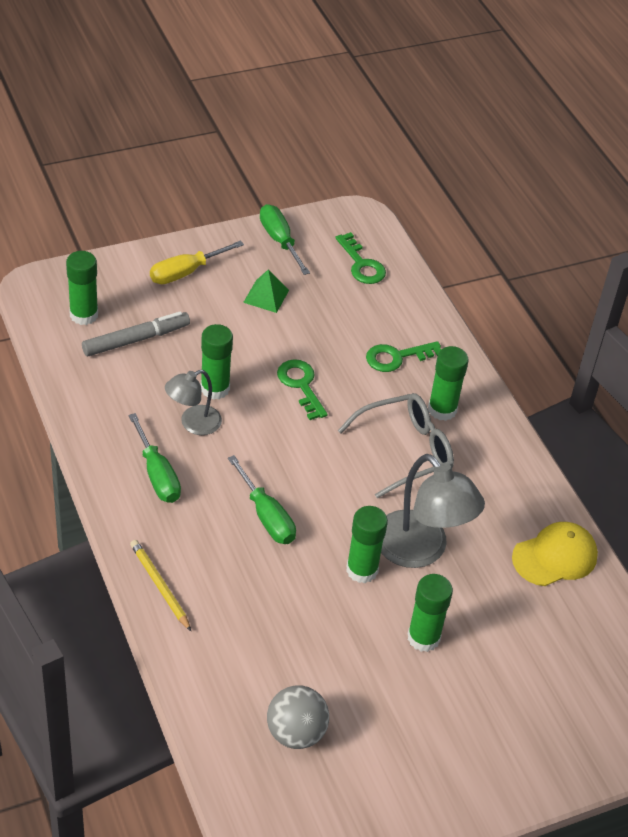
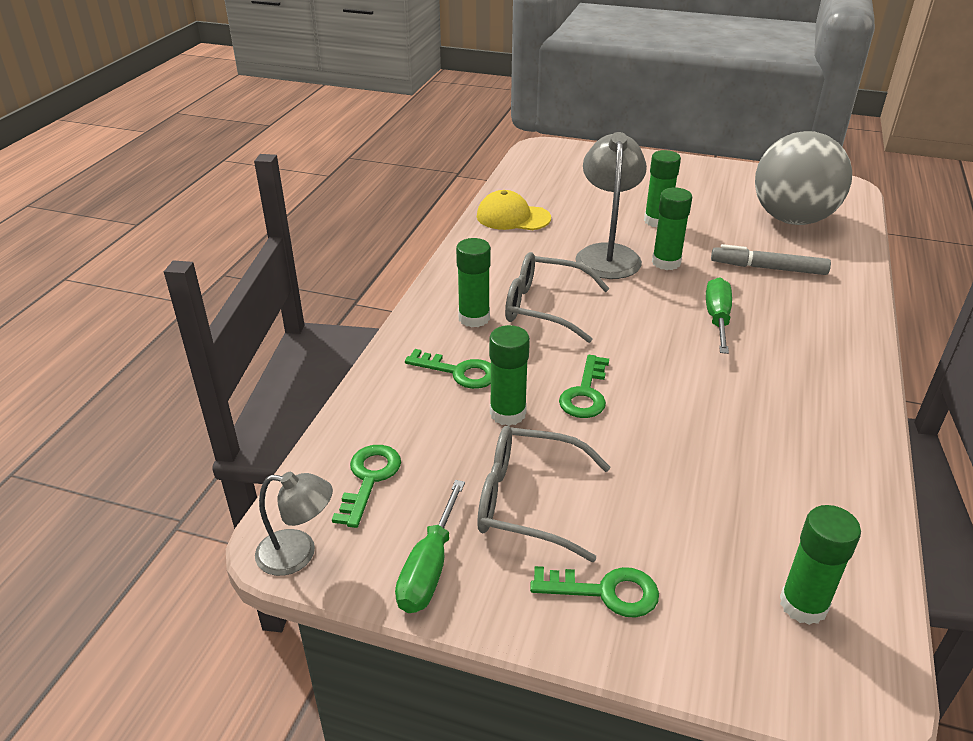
camera: 135 degrees left, 10 degrees down
grey marker [82,311,190,356] -> grey marker moved to [711,244,831,275]
green screwdriver [129,413,181,503] -> none
yellow pencil [130,540,191,631] -> none
yellow screwdriver [150,241,244,284] -> green key [530,566,659,618]
grey lamp [165,370,222,435] -> grey lamp moved to [255,472,333,576]
green glue stick [201,324,233,400] -> green glue stick moved to [489,325,530,426]
green pyramid [243,270,289,313] -> grey glasses [477,426,611,562]
grey ball [267,685,329,749] -> grey ball [755,131,852,225], size x1.90

